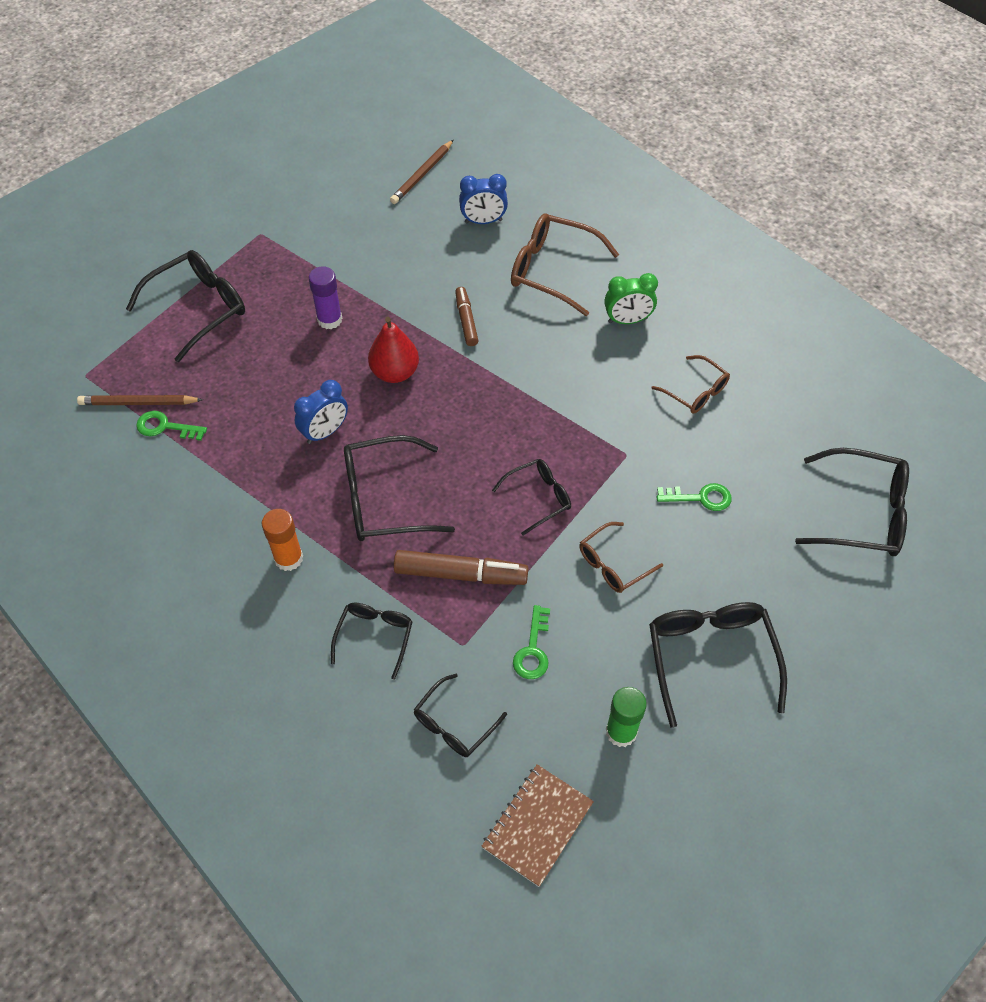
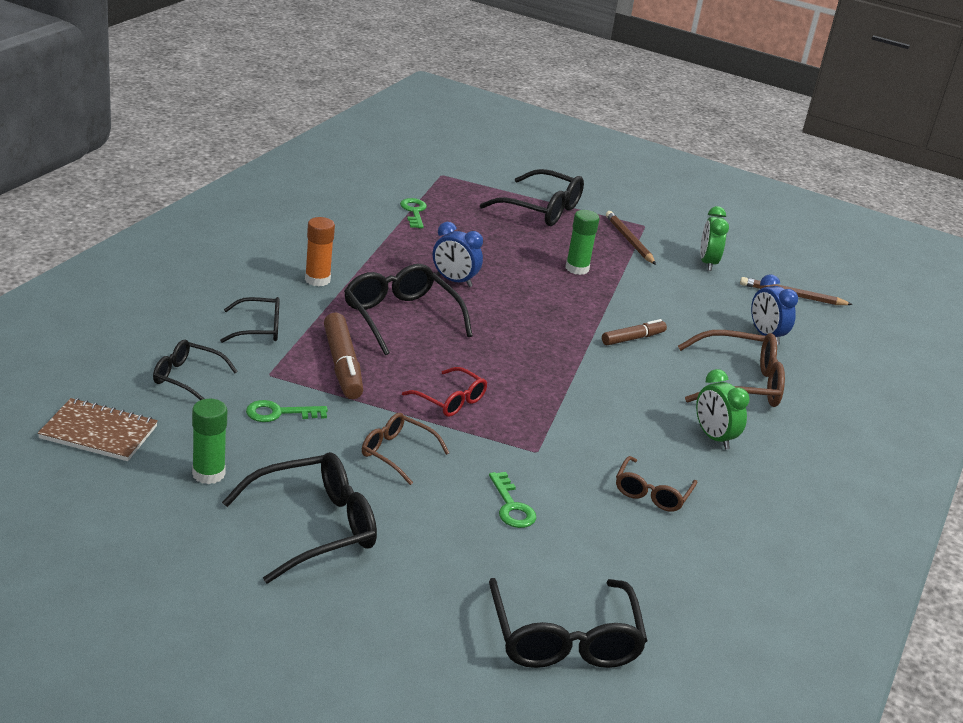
camera: 65 degrees right, 25 degrees down
brown pencil [77,395,203,405] -> brown pencil moved to [606,211,656,265]
purple glue stick [308,266,342,329] -> green glue stick [566,210,599,275]
red pear [368,317,419,383] -> none
black glasses [492,459,571,535] -> red glasses [402,367,487,417]
brown glasses [511,214,619,316] -> brown glasses turned 90 degrees clockwise [678,330,785,407]
none -> green clock [700,206,729,271]

